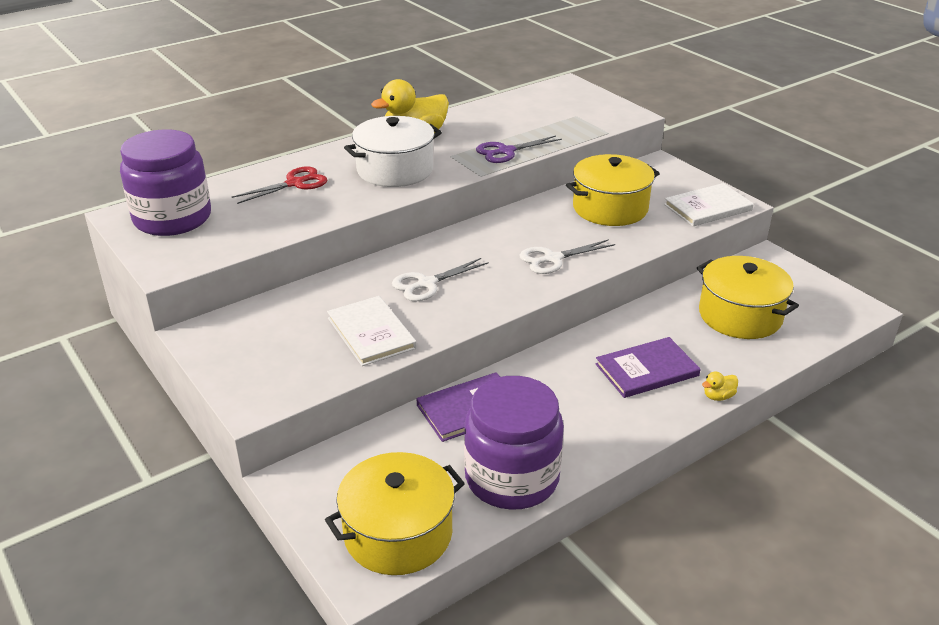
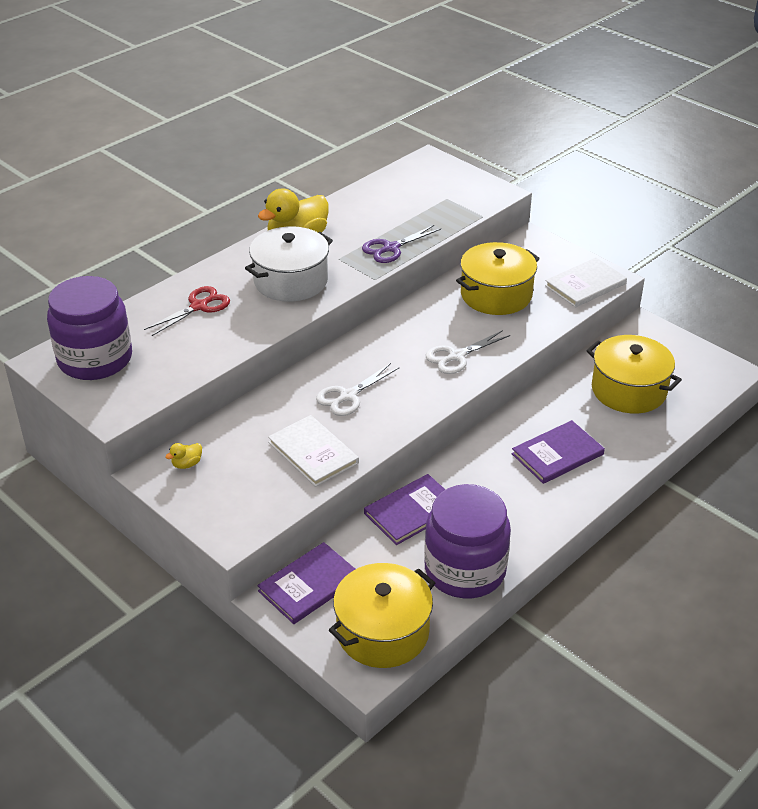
camera: 10 degrees left, 5 degrees up
yellow duck [702,371,738,401] -> yellow duck moved to [165,443,202,469]
none -> purple book [257,542,355,624]

